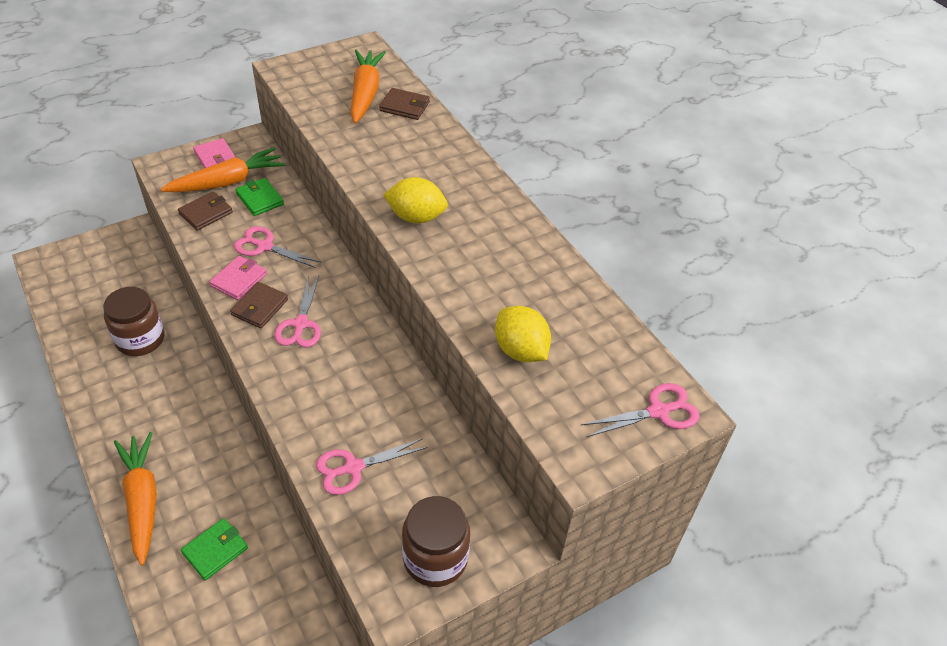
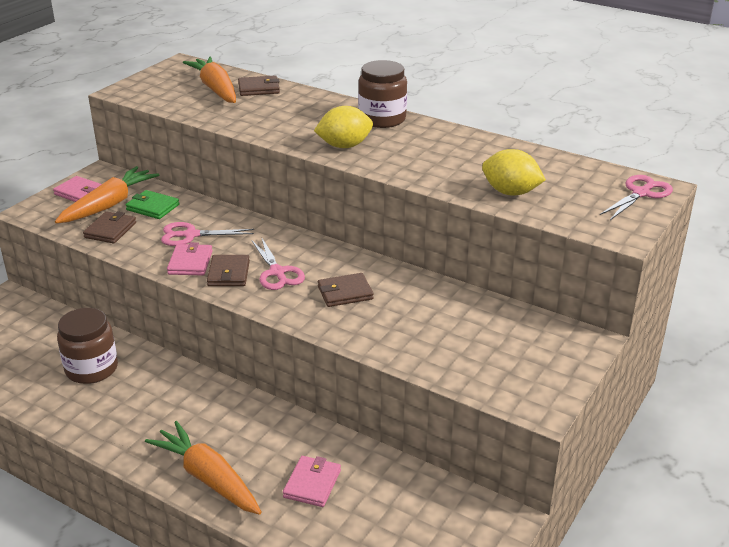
camera: 25 degrees left, 15 degrees down
green wallet [181,518,248,580] -> pink wallet [283,456,341,507]
pink scissors [316,438,428,495] -> none
brown jar [402,496,470,587] -> brown jar moved to [358,60,407,128]
none -> brown wallet [318,273,374,307]

